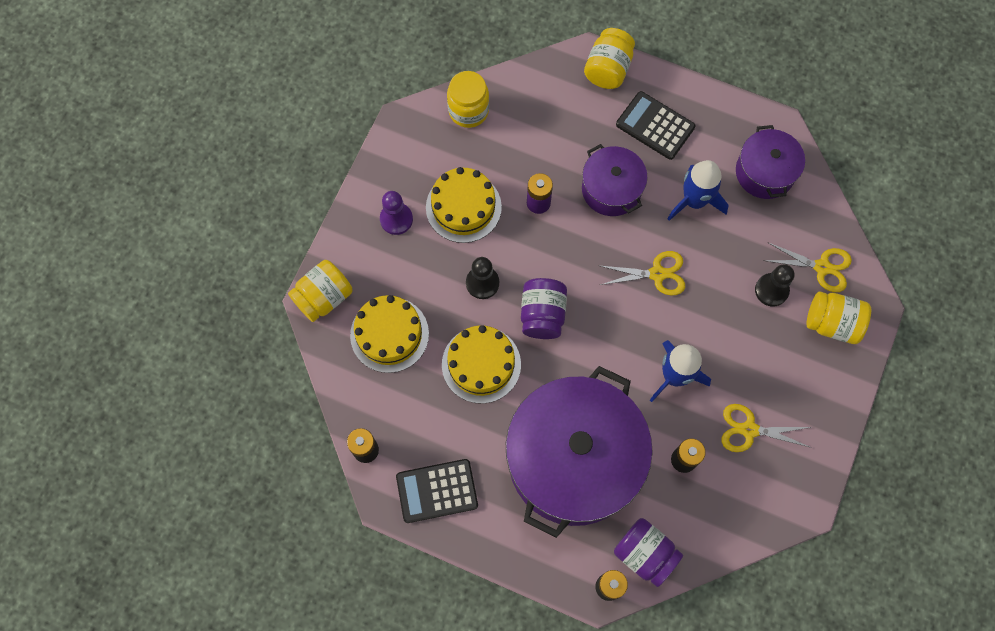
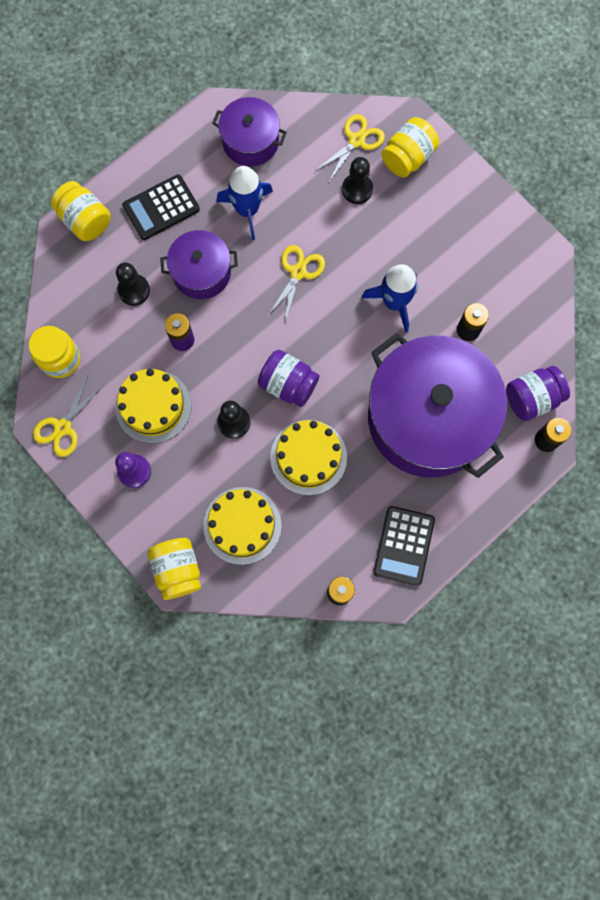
camera: 65 degrees left, 5 degrees up
yellow scissors [721,404,812,452] -> yellow scissors moved to [33,376,104,457]
none -> black pawn [116,262,150,306]

